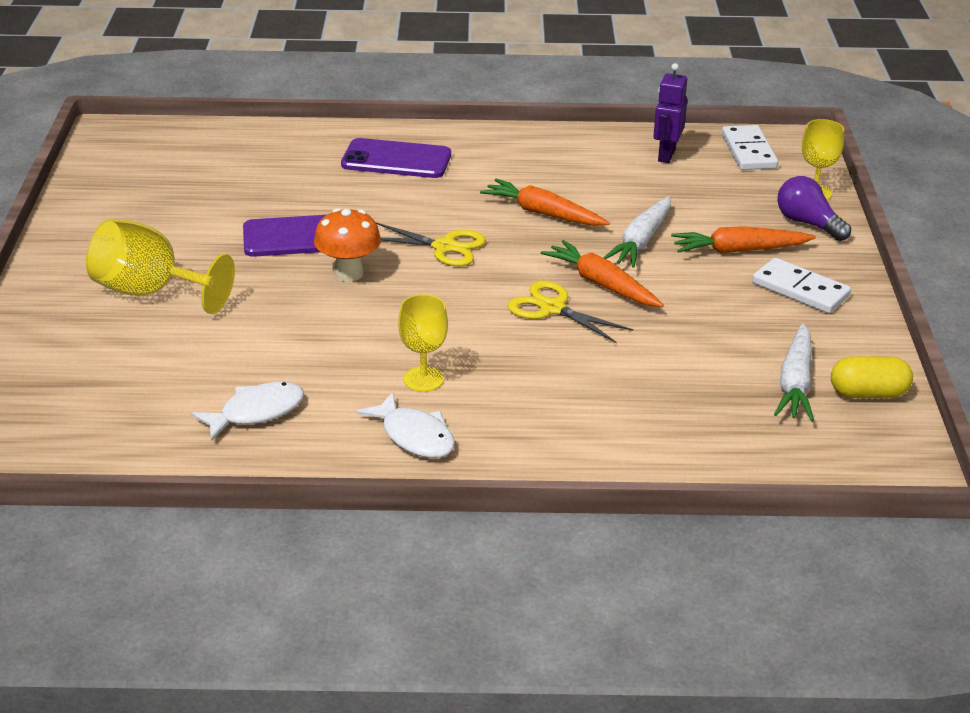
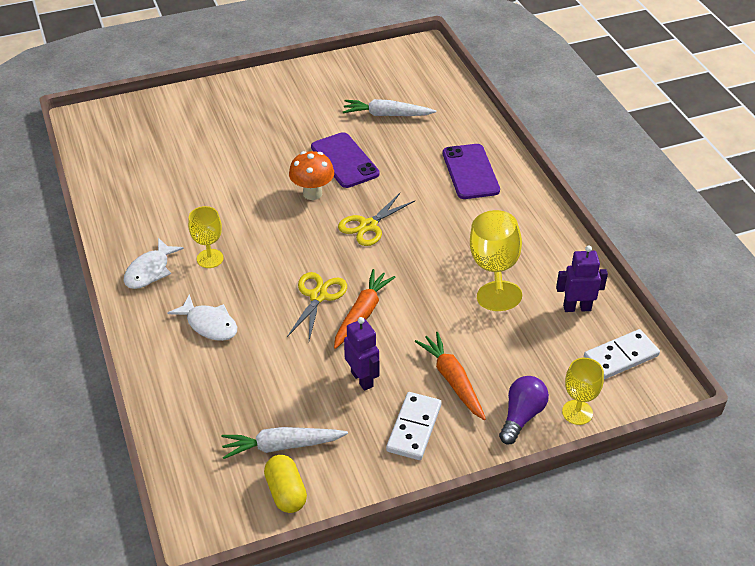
camera: 70 degrees right, 10 degrees up
yellow goblet [86,219,235,314] -> yellow goblet moved to [470,210,522,311]
white fish [191,382,304,441] -> white fish moved to [167,294,237,341]
yellow scissors [376,223,486,266] -> yellow scissors turned 45 degrees clockwise [338,193,415,246]
orange carrot [480,179,610,226] -> none
white carrot [603,196,671,268] -> white carrot moved to [343,99,436,116]
none -> purple robot [344,317,379,391]

